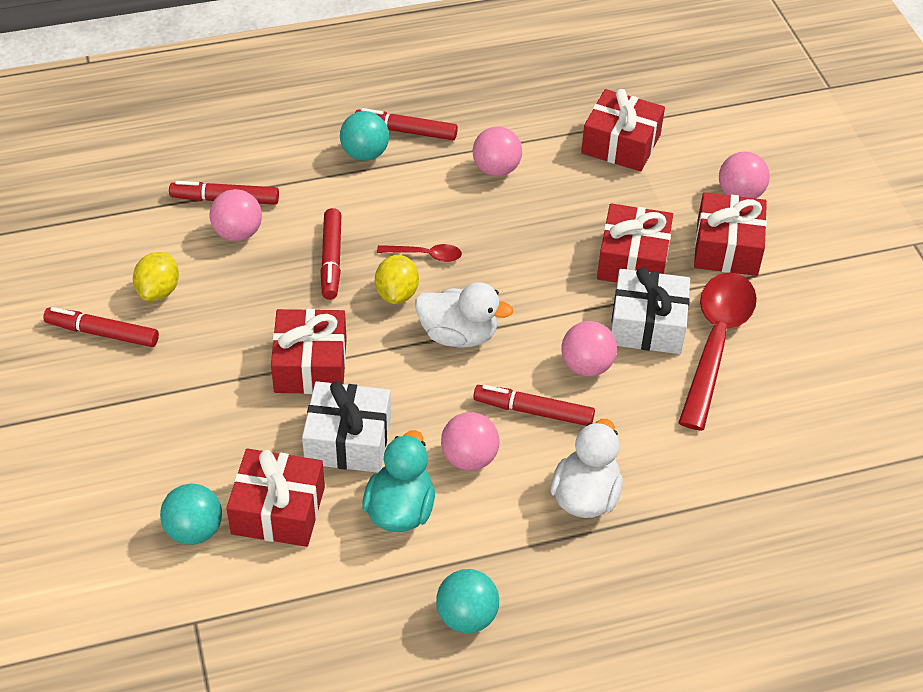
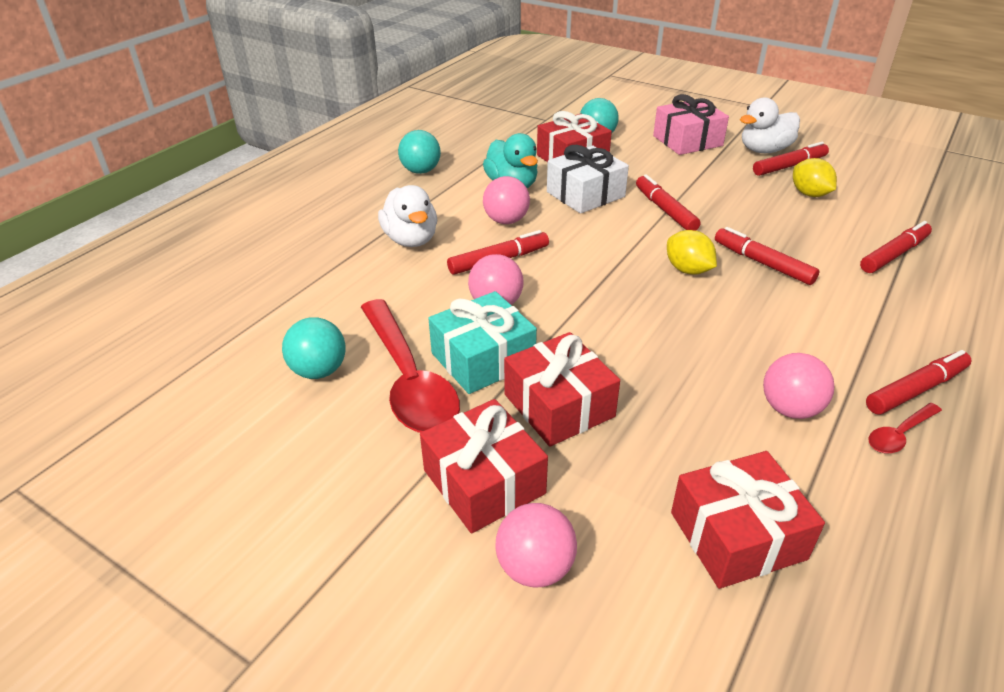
camera: 140 degrees right, 10 degrees down
pink ball [209,189,262,241] -> none
red gift [271,309,347,394] -> red marker [636,174,700,231]
turquoise ball [340,111,389,161] -> turquoise ball moved to [282,317,346,379]
red spoon [377,244,462,262] -> red spoon moved to [869,403,942,453]
white duck [415,282,513,348] -> white duck moved to [740,97,800,153]
white gift [611,267,690,354] -> turquoise gift [428,291,537,394]
none -> pink gift [653,94,729,155]

